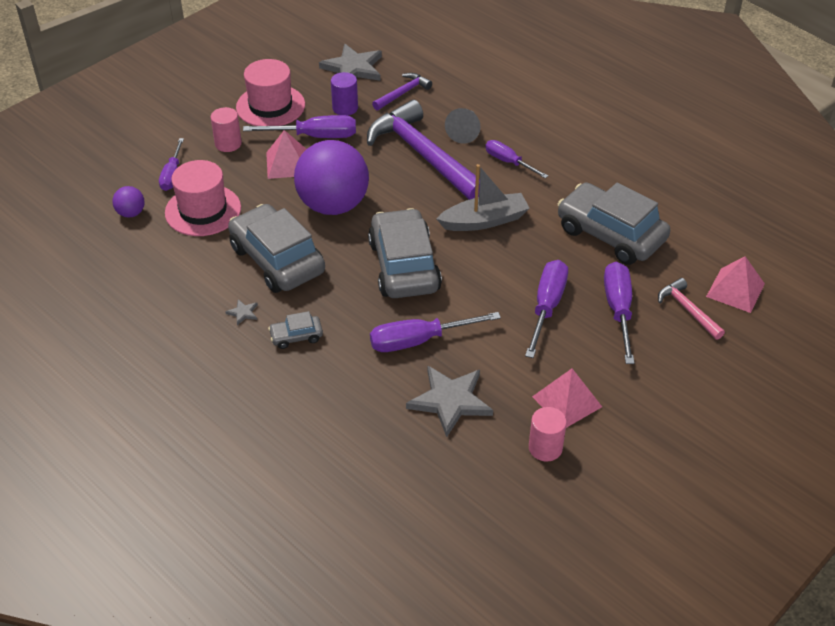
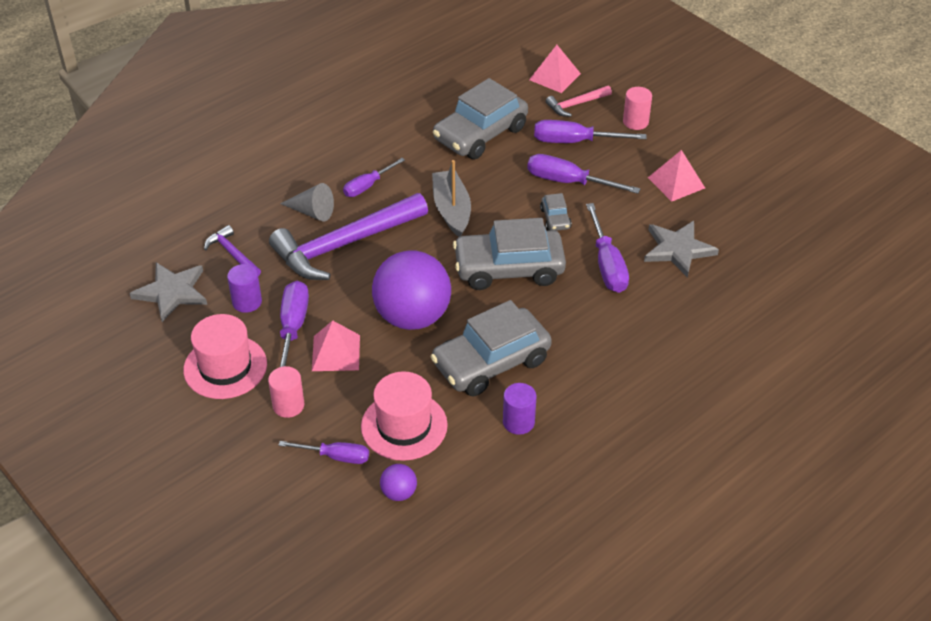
camera: 85 degrees left, 0 degrees up
grey star [225,299,258,325] -> none
grey car [268,311,323,349] -> grey car moved to [540,193,572,231]
pink cylinder [529,407,567,462] -> pink cylinder moved to [623,87,652,130]
none -> purple cylinder [503,383,536,435]

